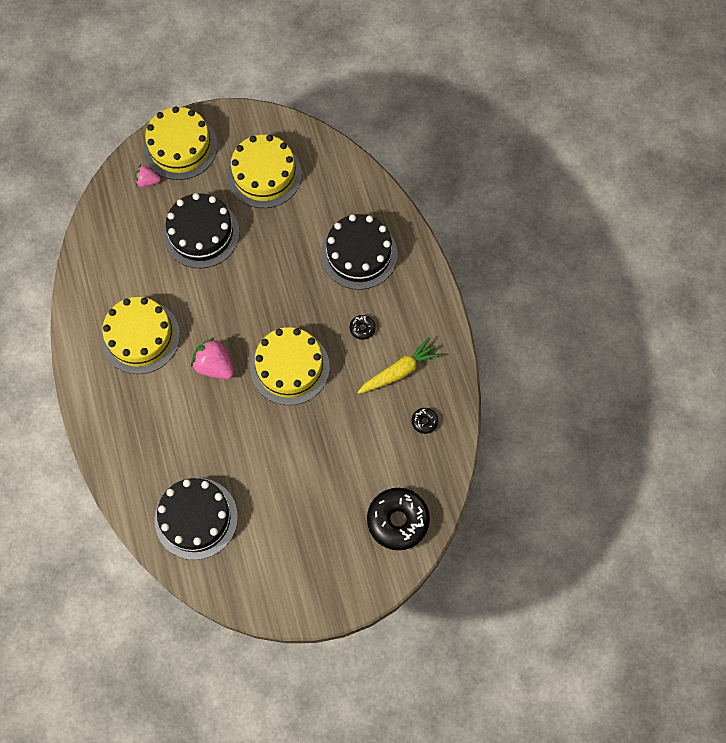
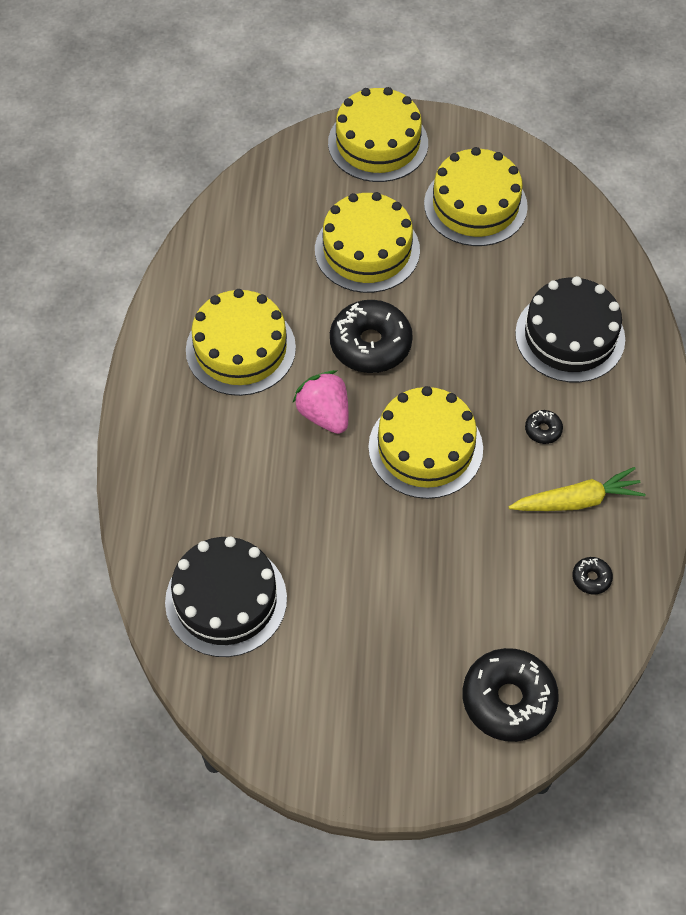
camera: 20 degrees right, 10 degrees down
pink strawberry [135,164,161,187] -> none
black cake [163,193,240,268] -> yellow cake [315,192,420,293]
none -> black donut [330,300,413,373]

